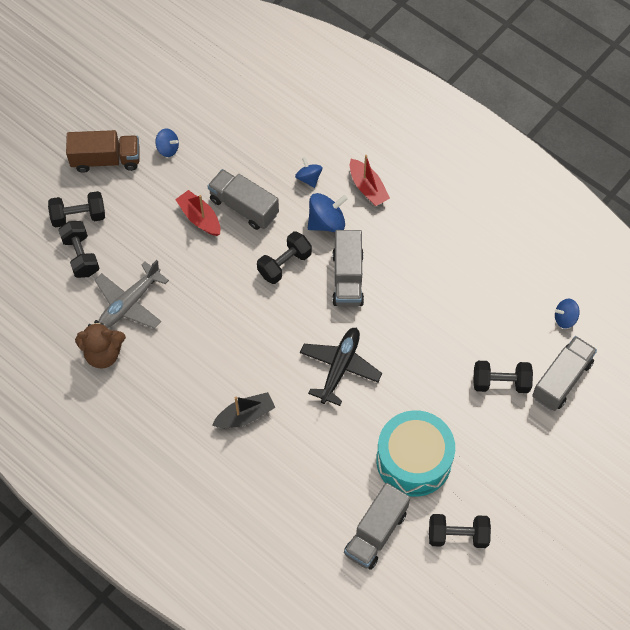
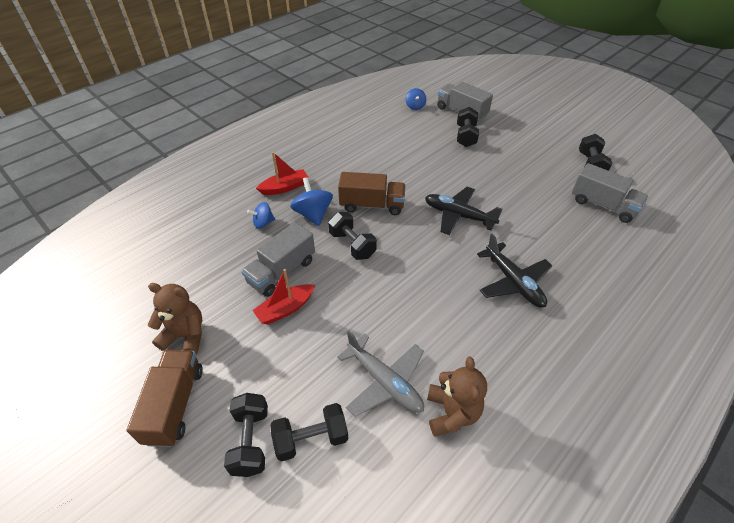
camera: 85 degrees left, 15 degrees down
blue spinning top [155,128,179,157] -> brown teddy bear [148,283,203,354]
black boat [212,392,276,428] -> black plane [477,234,552,307]
grey truck [332,230,364,307] -> brown truck [338,172,406,215]
turquoise drum [376,410,455,497] -> none

